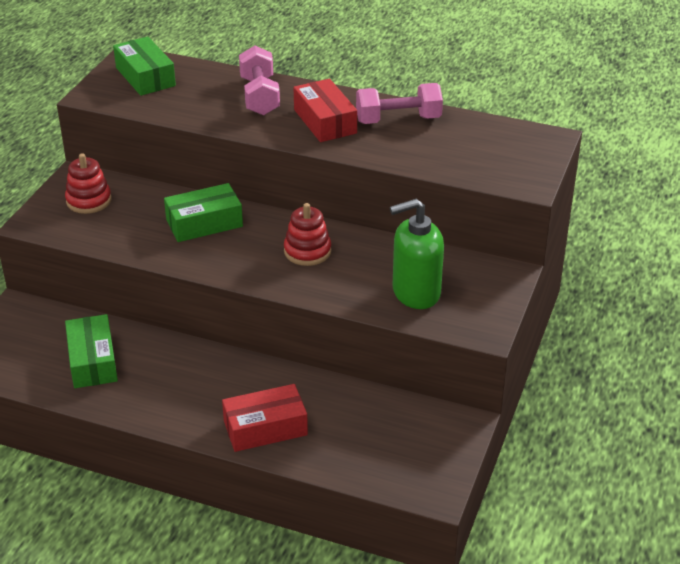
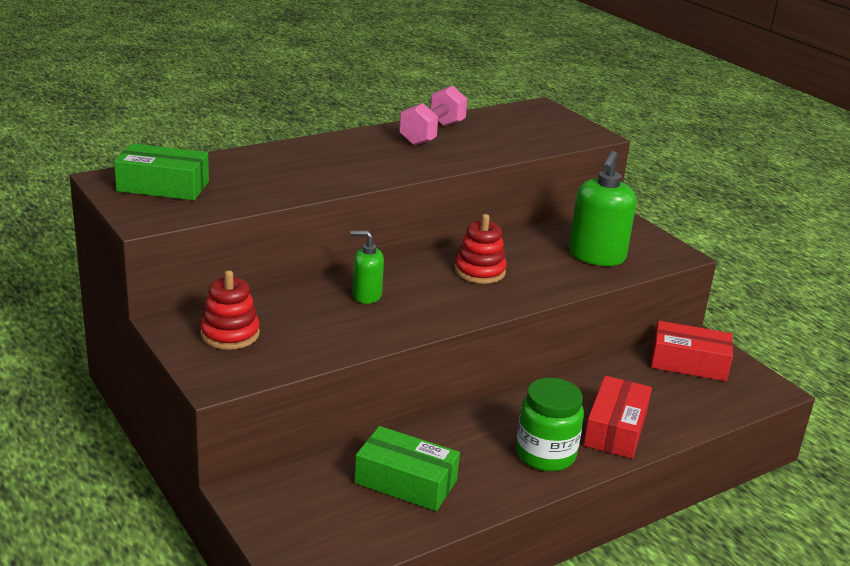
camera: 55 degrees left, 10 degrees down
green box [164,183,243,242] -> green soap dispenser [351,230,384,304]
pink dumbbell [239,46,280,116] -> none
red box [293,79,357,142] -> red box moved to [651,321,733,381]
none -> green jar [516,378,584,471]

